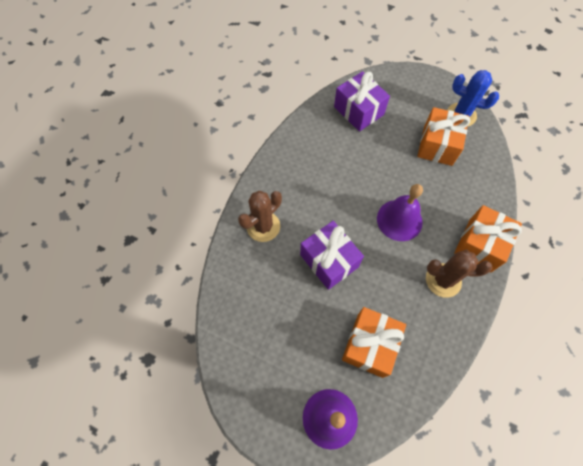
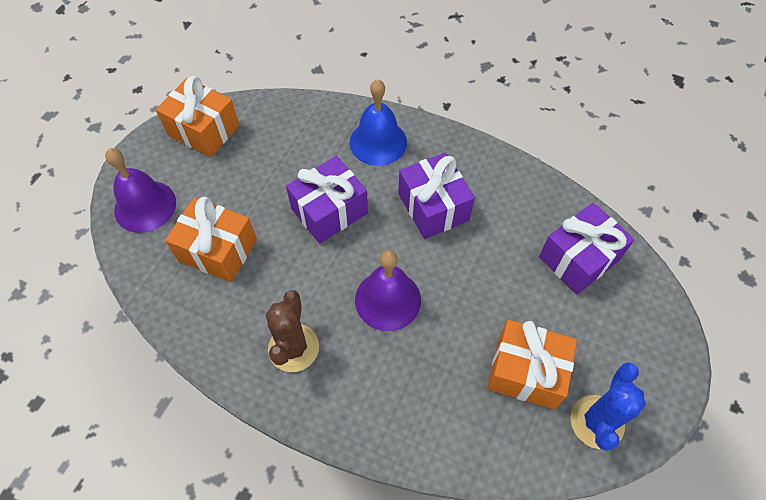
camera: 90 degrees right, 5 degrees down
brown cactus [238,191,282,242] -> blue bell [350,79,407,166]
orange gift [454,205,522,272] -> orange gift moved to [156,76,239,157]
none -> purple gift [398,152,475,239]

